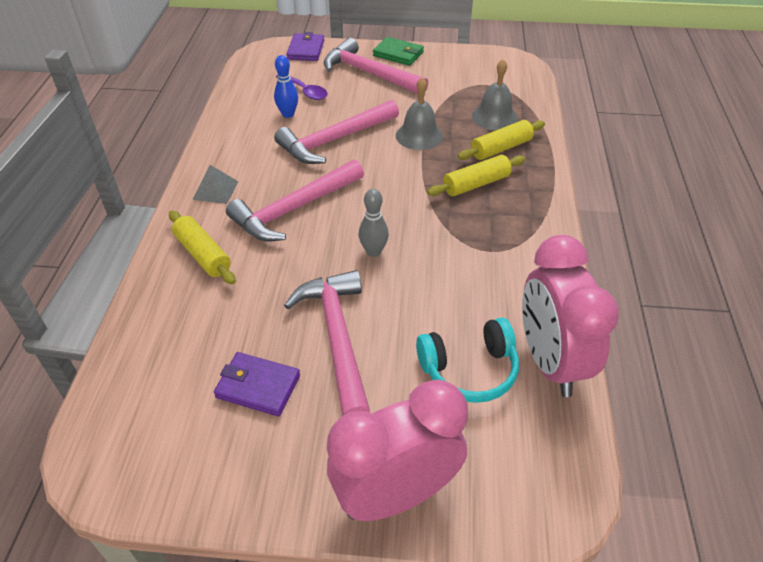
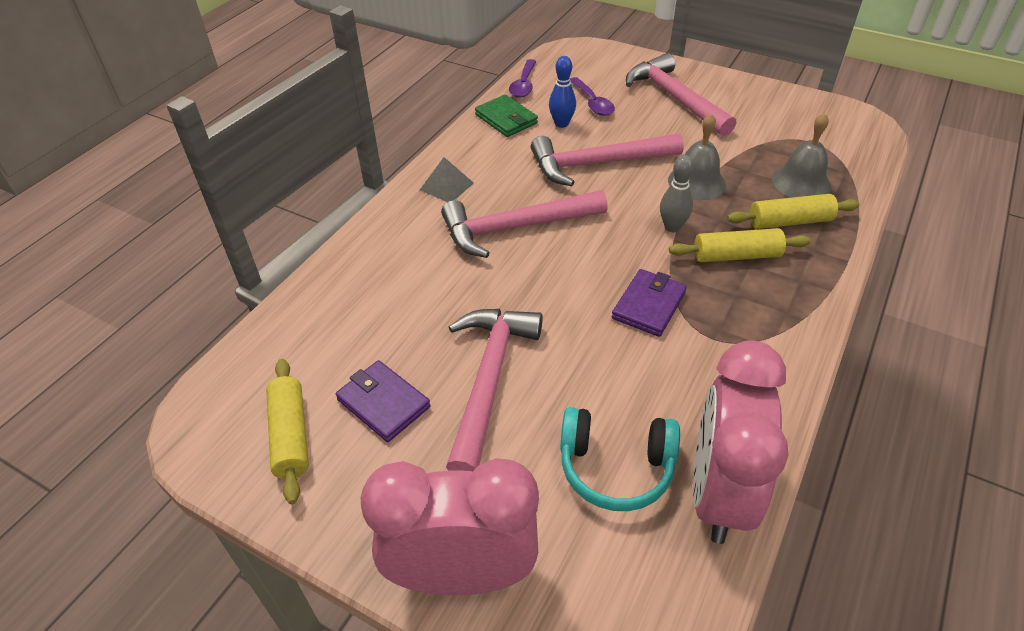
camera: 25 degrees right, 0 degrees up
yellow rolling pin [169,211,236,285] -> yellow rolling pin moved to [266,359,309,504]
purple wallet [286,32,324,61] -> purple wallet moved to [612,269,687,337]
grey bowling pin [359,189,389,257] -> grey bowling pin moved to [660,155,694,232]
green wallet [373,37,424,66] -> green wallet moved to [475,95,538,137]
none -> purple spoon [509,59,536,98]

